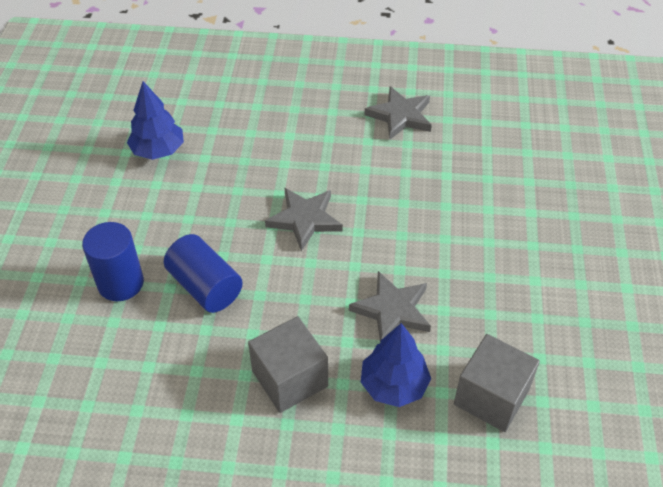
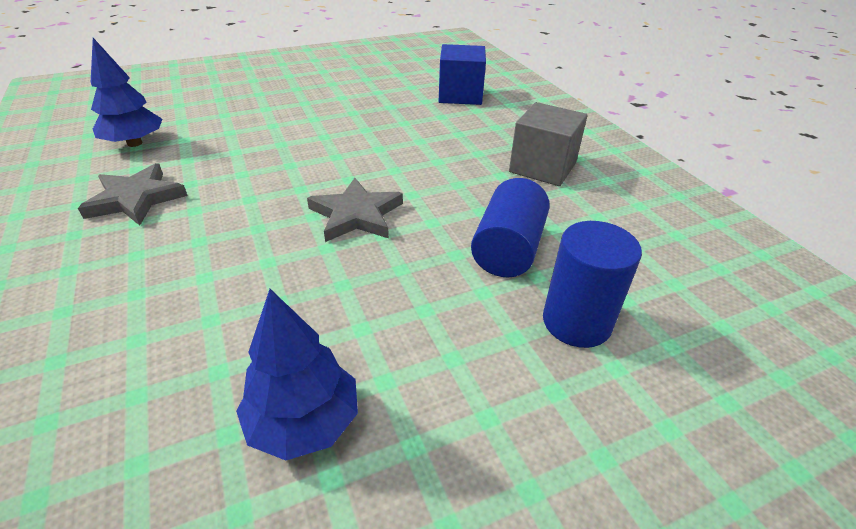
camera: 120 degrees left, 10 degrees down
grey star [349,271,431,341] -> none
blue tree [361,323,431,407] -> blue tree moved to [91,38,162,147]
grey cube [454,334,540,432] -> blue cube [439,44,486,105]

